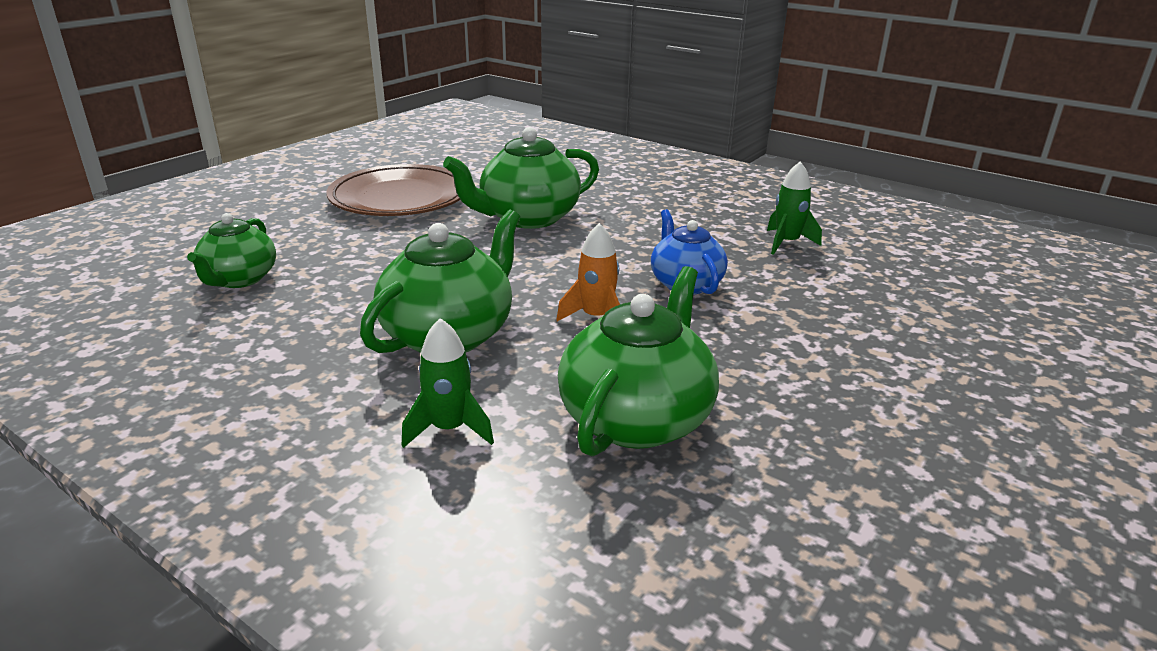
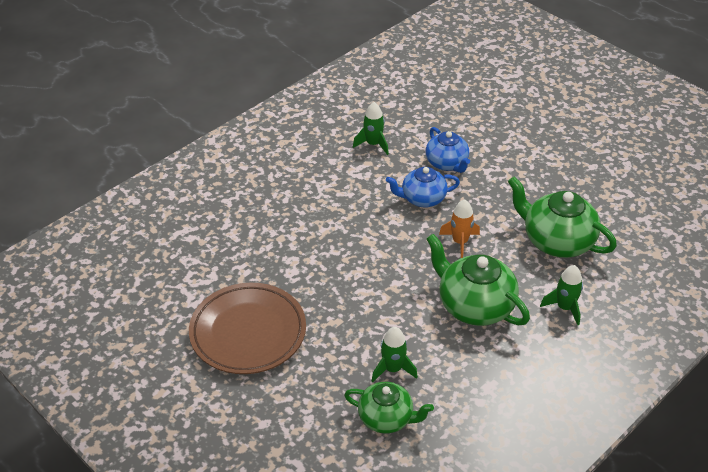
camera: 80 degrees left, 15 degrees up
green teapot [443,127,599,229] -> none
none -> green rocket [372,327,418,382]
none -> blue teapot [426,127,470,173]

